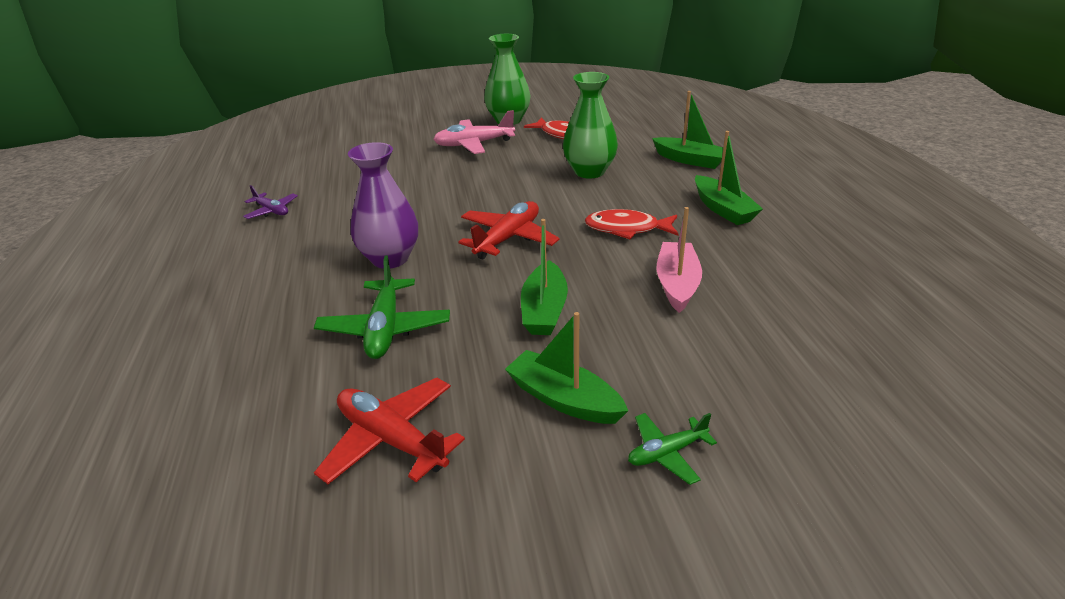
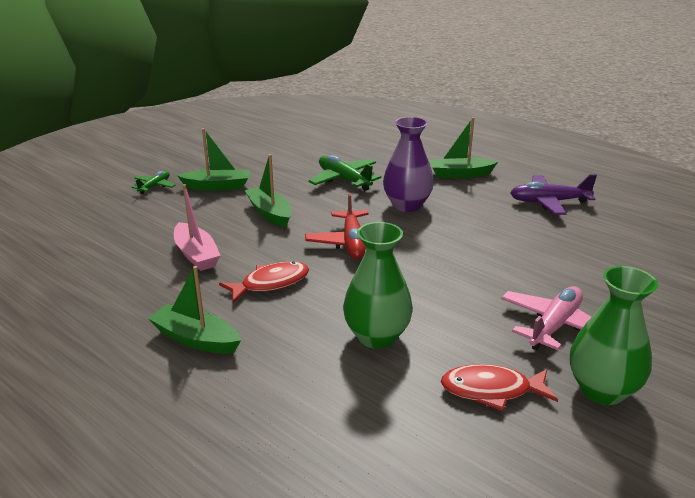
camera: 140 degrees right, 5 degrees down
purple plane [243,185,298,219] -> purple plane [510,174,597,215], size x1.72
red plane [314,378,465,484] -> none
green boat [652,91,723,169] -> green boat moved to [429,117,498,178]

